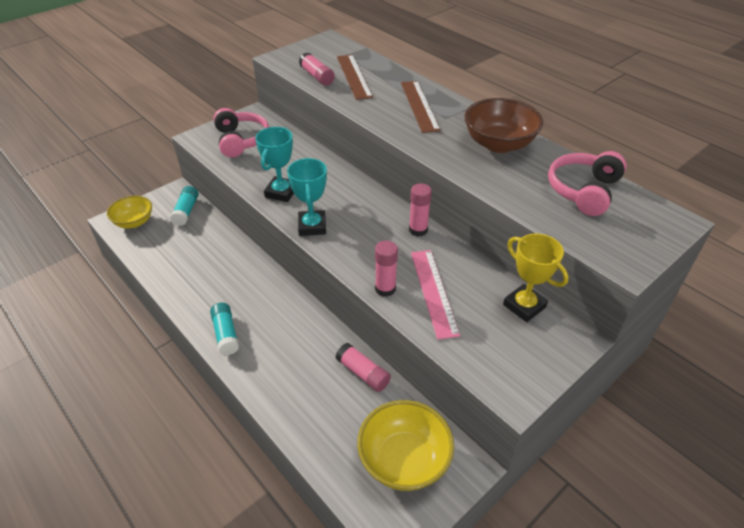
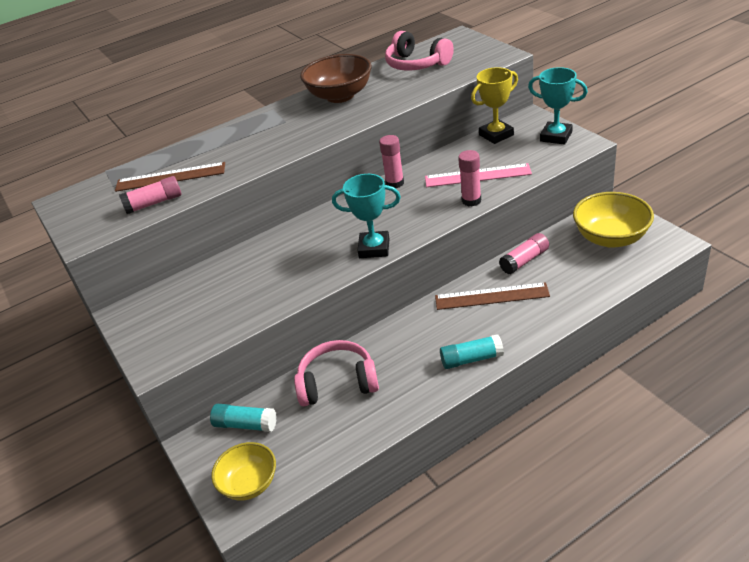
camera: 75 degrees left, 5 degrees down
pink headphones [214,108,269,158] -> pink headphones moved to [294,340,379,406]
turquoise trophy [255,127,294,202] -> turquoise trophy moved to [528,67,588,145]
brown ruler [401,81,441,133] -> brown ruler moved to [435,282,550,310]

